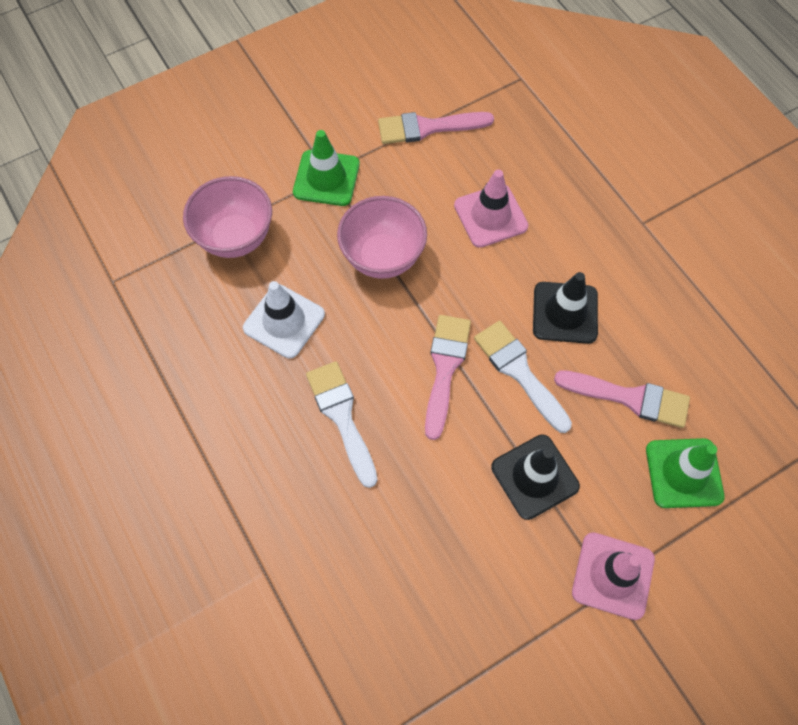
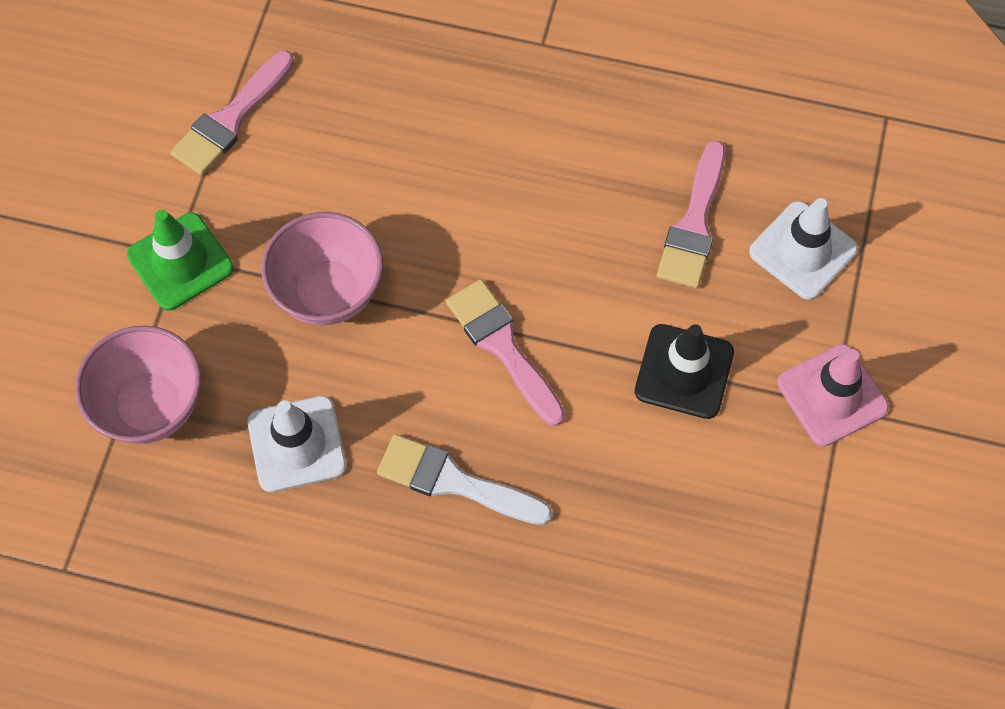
camera: 45 degrees left, 0 degrees up
pink traffic cone [454,170,528,248] -> none
white brush [474,321,572,433] -> none
black traffic cone [533,272,598,344] -> none
pink brush [554,370,690,428] -> pink brush turned 135 degrees clockwise [657,140,726,288]
green traffic cone [646,438,724,508] -> white traffic cone [749,198,858,300]

